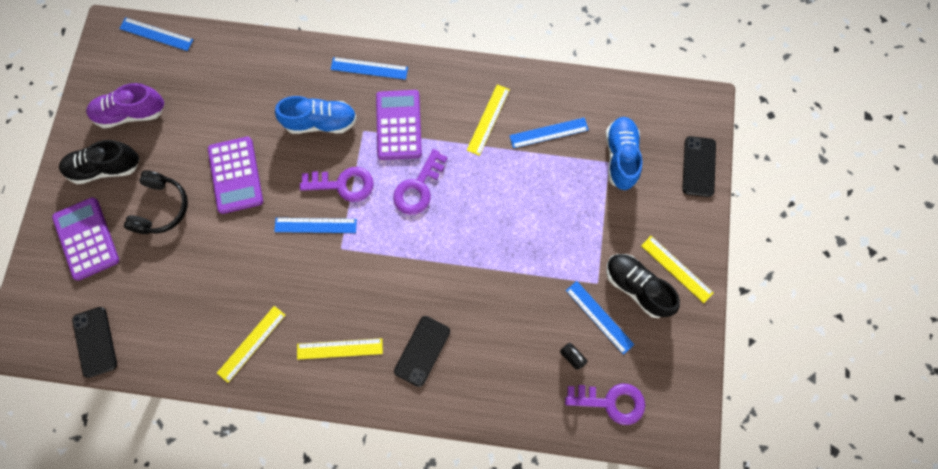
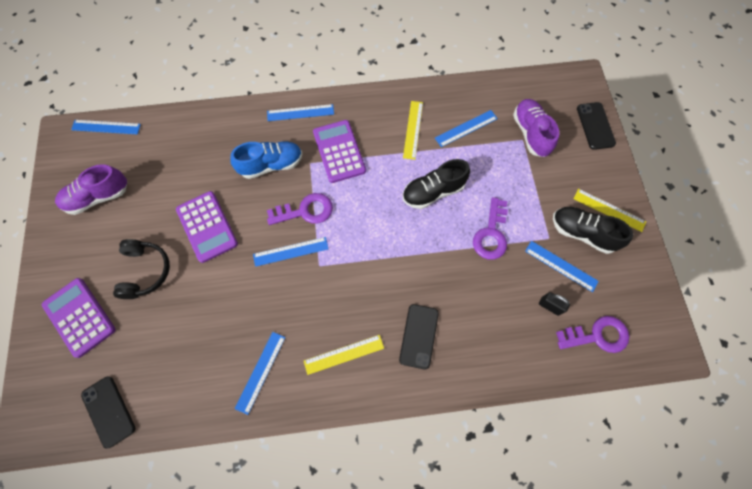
camera: 15 degrees left, 5 degrees down
black shoe [59,140,139,184] -> black shoe moved to [403,159,470,209]
yellow ruler [217,306,285,383] -> blue ruler [235,332,286,415]
purple key [393,149,447,215] -> purple key moved to [473,197,508,260]
blue shoe [606,117,642,190] -> purple shoe [513,99,559,157]

